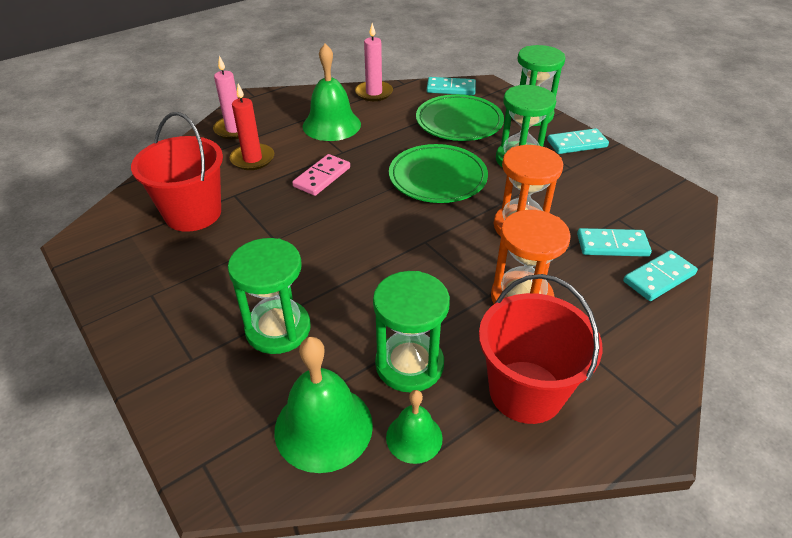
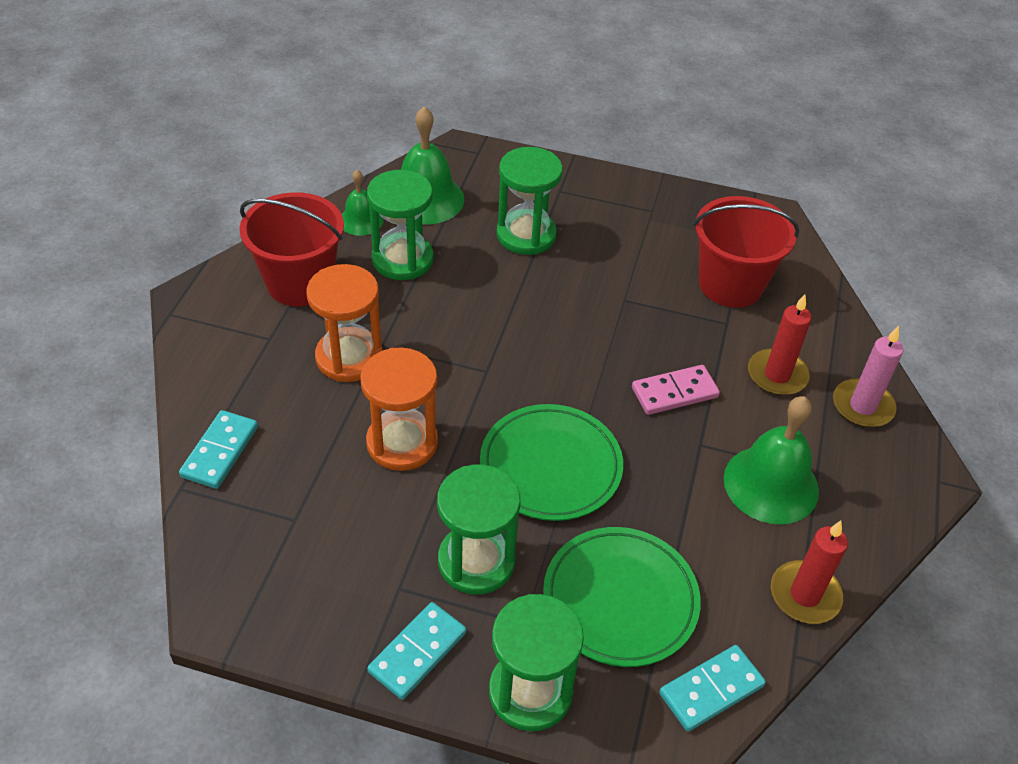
camera: 140 degrees right, 5 degrees up
pink domino [292,154,350,196] -> pink domino turned 75 degrees clockwise [632,365,720,415]
pink candle [355,23,393,101] -> red candle [771,521,848,624]
turquoise domino [577,228,652,257] -> none

